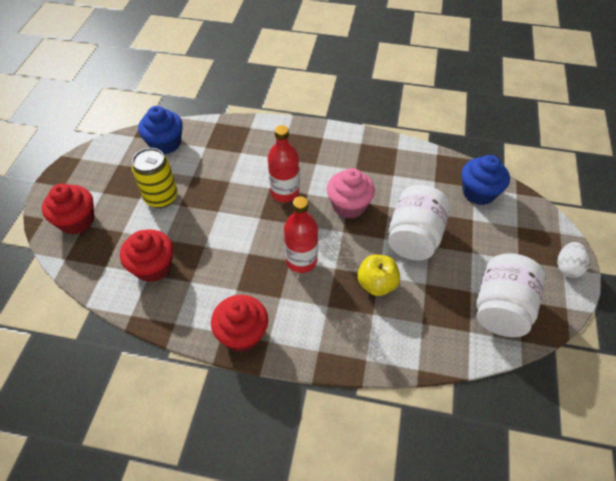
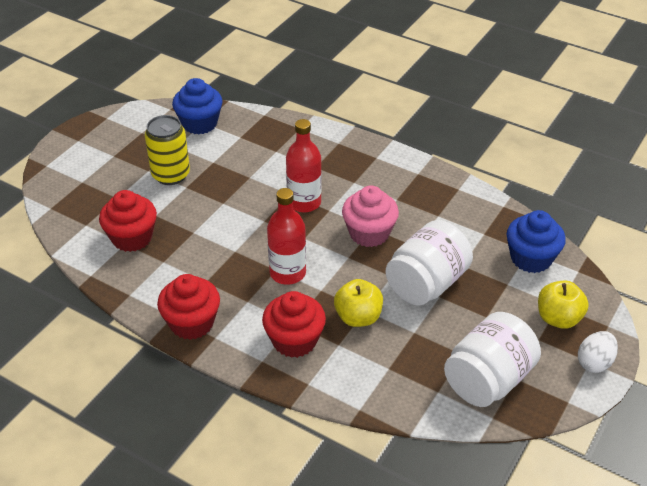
camera: 20 degrees right, 10 degrees down
red cupcake [42,184,94,235] -> red cupcake moved to [262,291,326,358]
none -> yellow apple [538,281,589,329]

